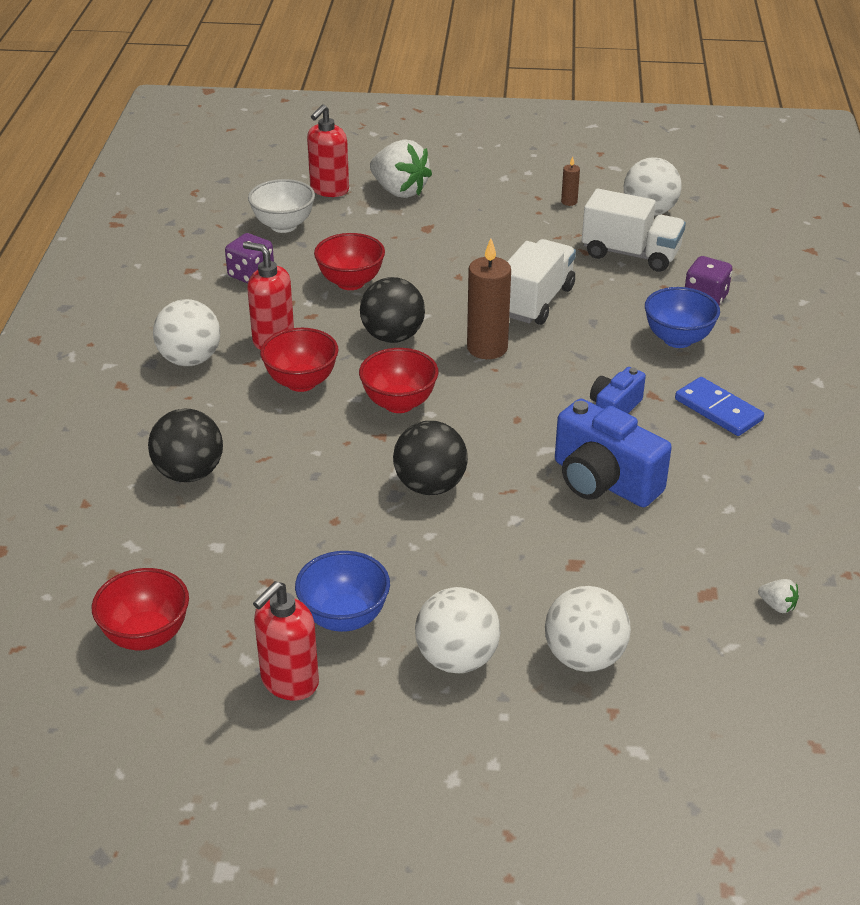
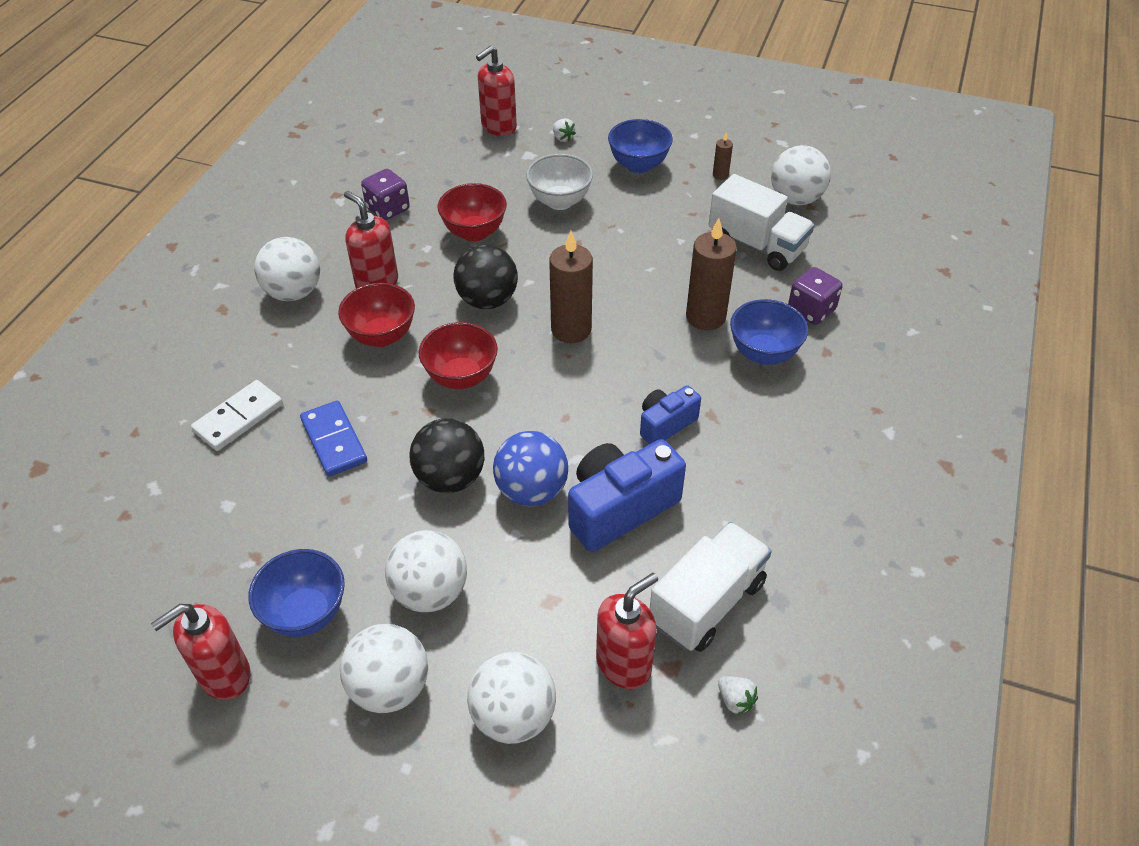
camera: 15 degrees right, 10 degrees up
red bowl [92,568,189,650] -> none
black ball [148,409,223,482] -> white domino [191,380,283,451]
white bowl [248,179,315,233] -> white bowl moved to [526,154,593,210]
white strawberry [370,139,432,198] -> white strawberry [553,118,576,142], size x0.42
white truck [507,239,576,325] -> white truck moved to [650,522,772,652]
blue camera [555,399,672,507] -> blue camera turned 90 degrees clockwise [568,439,686,552]
blue domino [675,377,764,436] -> blue domino moved to [300,400,367,476]
none -> white ball [385,530,467,612]
none -> blue ball [493,431,568,506]
none -> red soap dispenser [596,573,658,689]
none -> blue bowl [608,119,673,173]
none -> brown candle [686,218,737,330]

